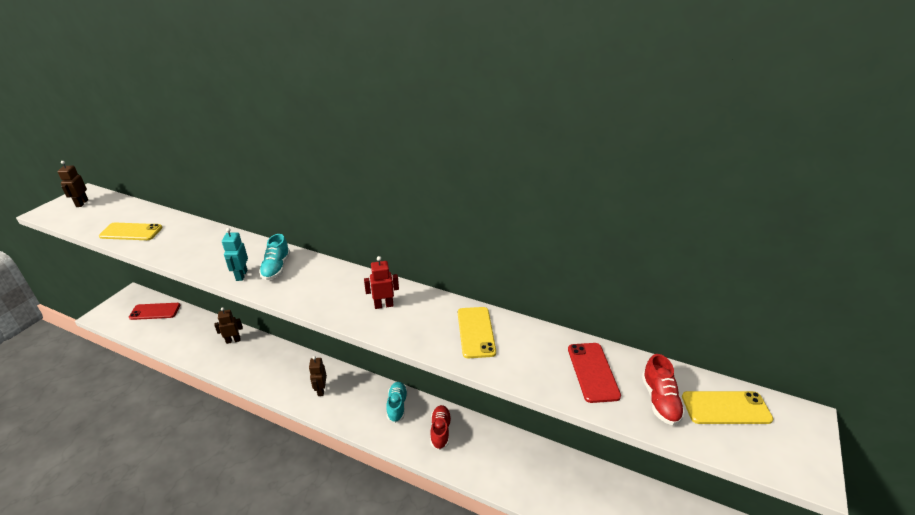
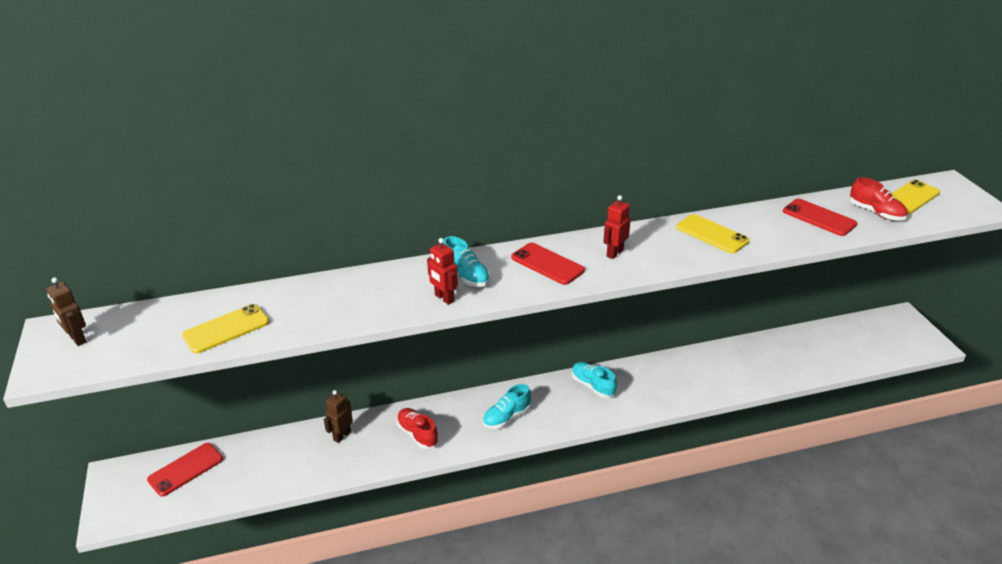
camera: 40 degrees left, 0 degrees up
turquoise robot [222,228,248,281] -> red robot [427,238,458,305]
brown robot [309,356,327,396] -> turquoise shoe [483,384,531,429]
red shoe [430,405,451,450] -> red shoe moved to [397,408,439,449]
none -> red phone [511,243,585,285]

